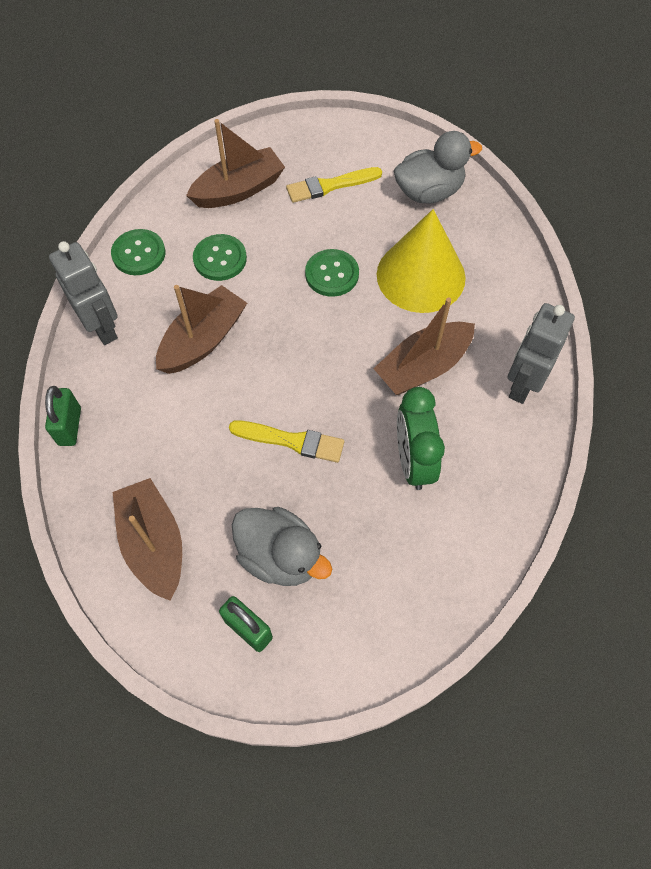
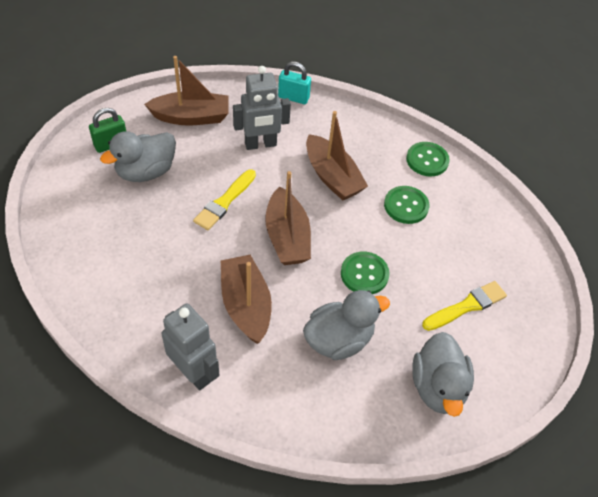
camera: 105 degrees right, 10 degrees down
green padlock [45,386,81,446] -> turquoise padlock [278,61,311,104]
grey robot [49,241,118,345] -> grey robot moved to [233,66,291,150]
brown boat [186,119,285,208] -> brown boat moved to [265,171,311,265]
yellow brush [286,167,382,203] -> yellow brush turned 60 degrees clockwise [422,281,507,331]
yellow cone [377,209,466,313] -> grey duck [303,290,390,360]
green clock [397,387,445,490] -> none

